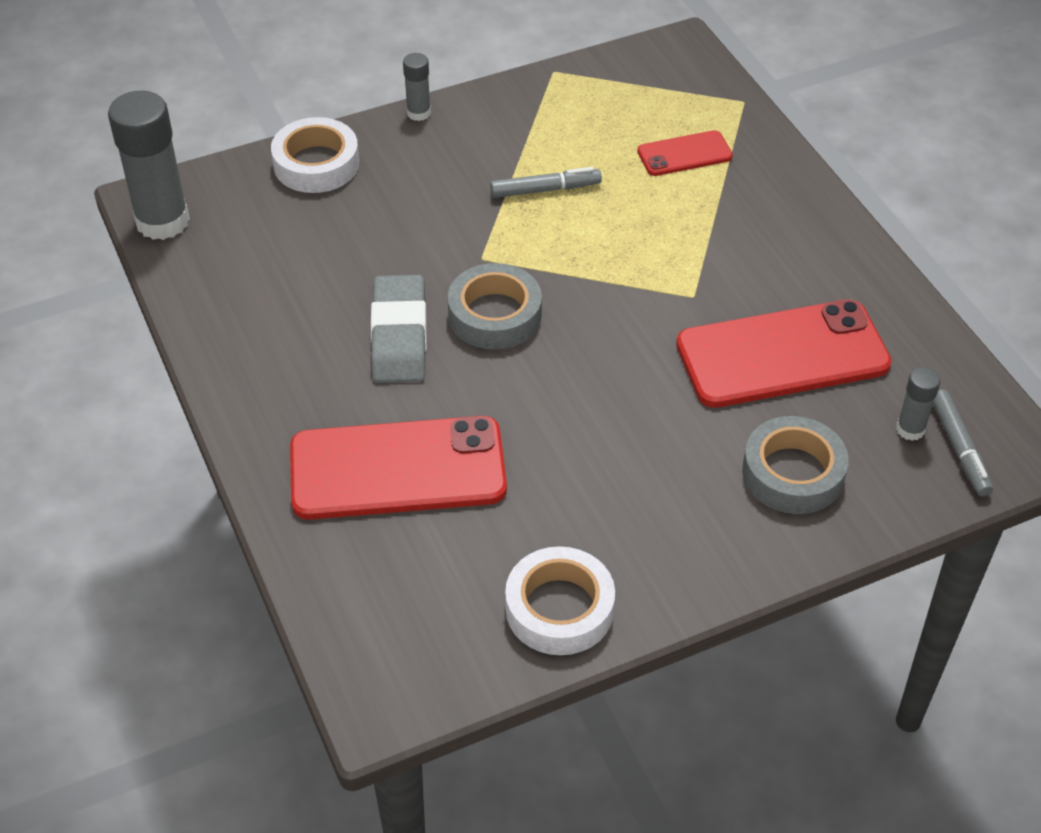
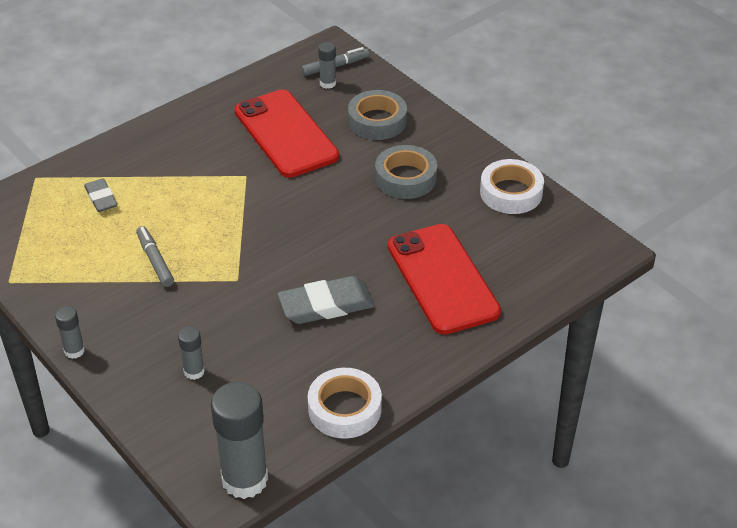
camera: 105 degrees left, 5 degrees down
white tape [271,117,359,193] -> white tape moved to [308,368,382,439]
grey tape [448,263,542,350] -> grey tape moved to [375,145,437,199]
red phone [637,130,733,176] -> grey eraser [84,178,118,212]
none -> grey glue stick [178,326,205,380]

